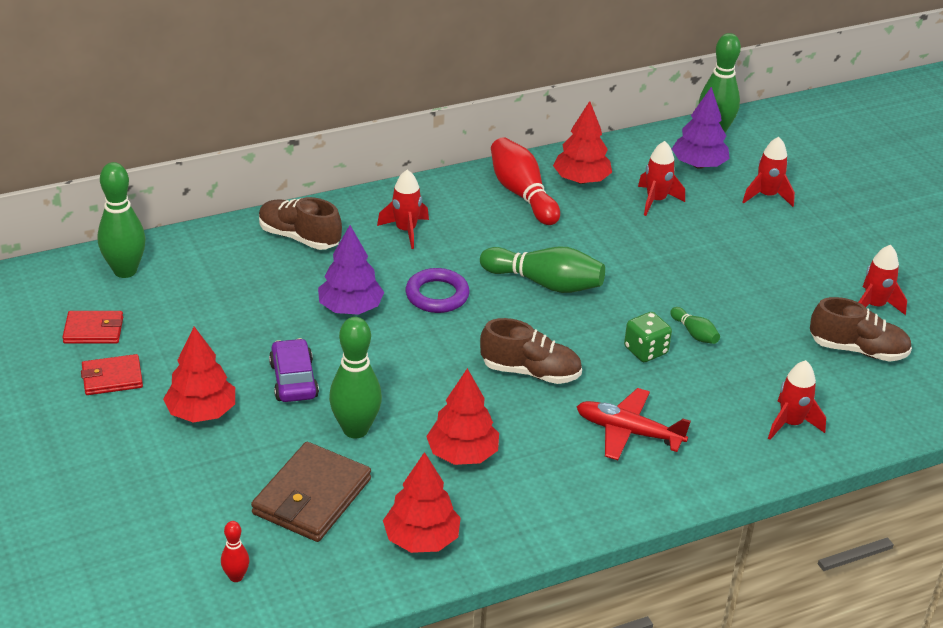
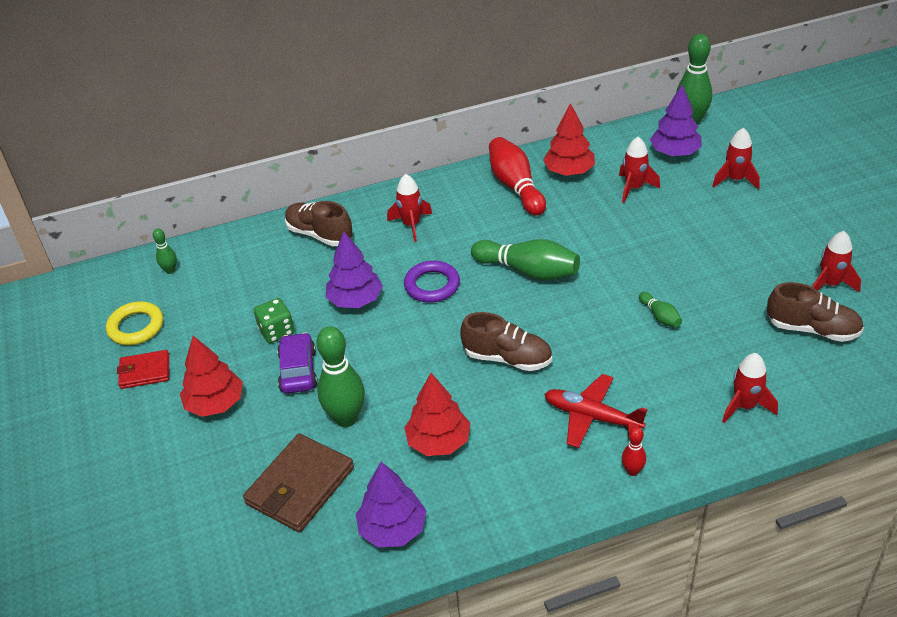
camera: 10 degrees right, 5 degrees up
red wallet [62,311,123,344] -> yellow ring [106,302,163,345]
green bowling pin [98,162,146,278] -> green bowling pin [153,228,177,274], size x0.49
red bowling pin [221,521,249,582] -> red bowling pin moved to [622,426,646,476]
red tree [383,452,461,553] -> purple tree [356,462,427,547]
green dice [624,312,672,362] -> green dice moved to [254,298,295,343]

